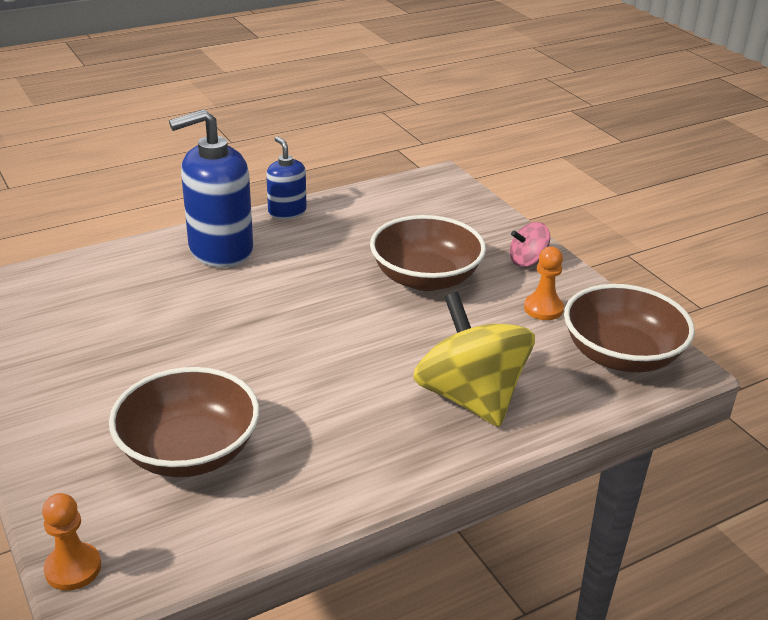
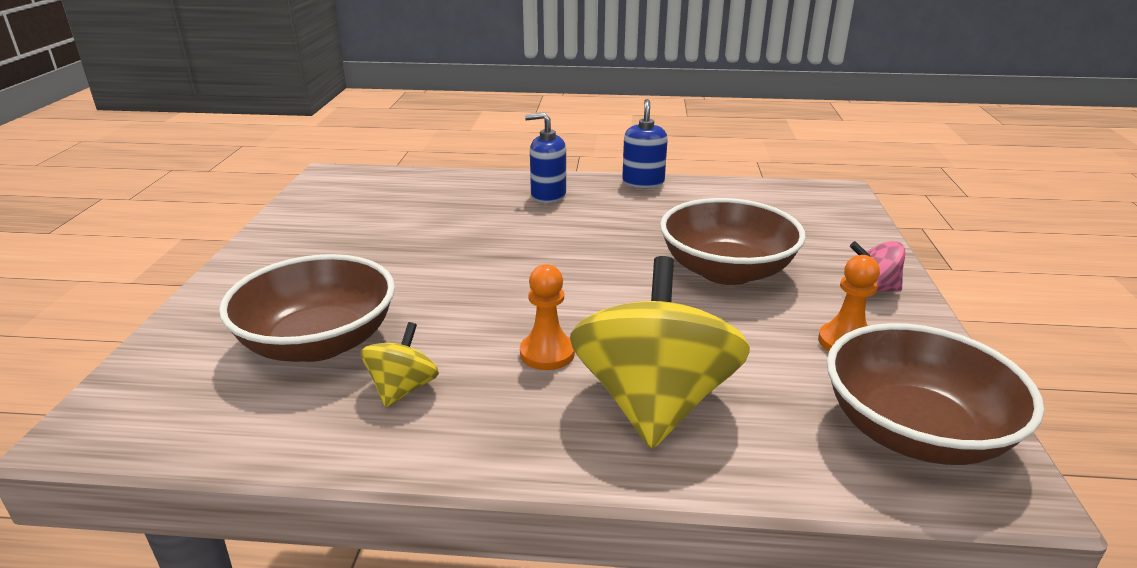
camera: 35 degrees right, 5 degrees down
orange pawn [42,493,101,591] -> orange pawn moved to [520,264,575,370]
blue soap dispenser [169,109,253,268] -> blue soap dispenser [525,112,566,203], size x0.54
none -> yellow spinning top [360,322,439,407]

